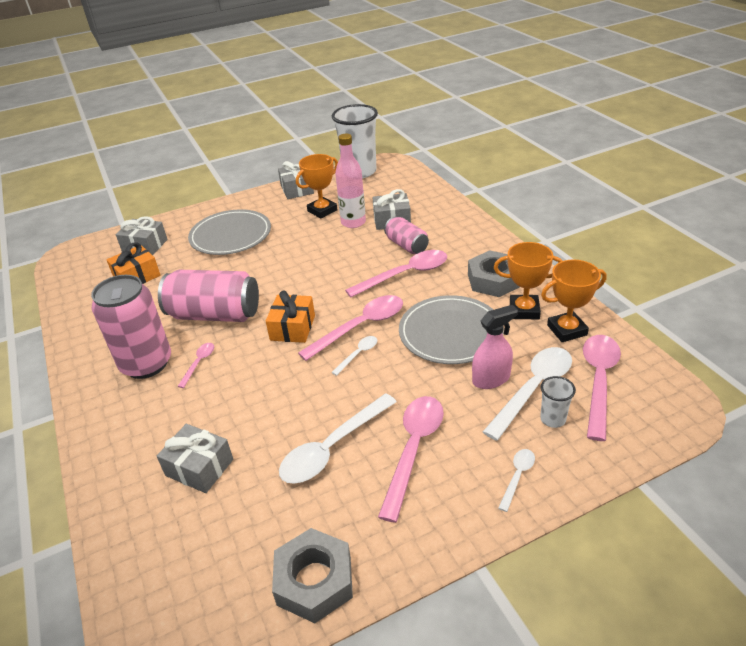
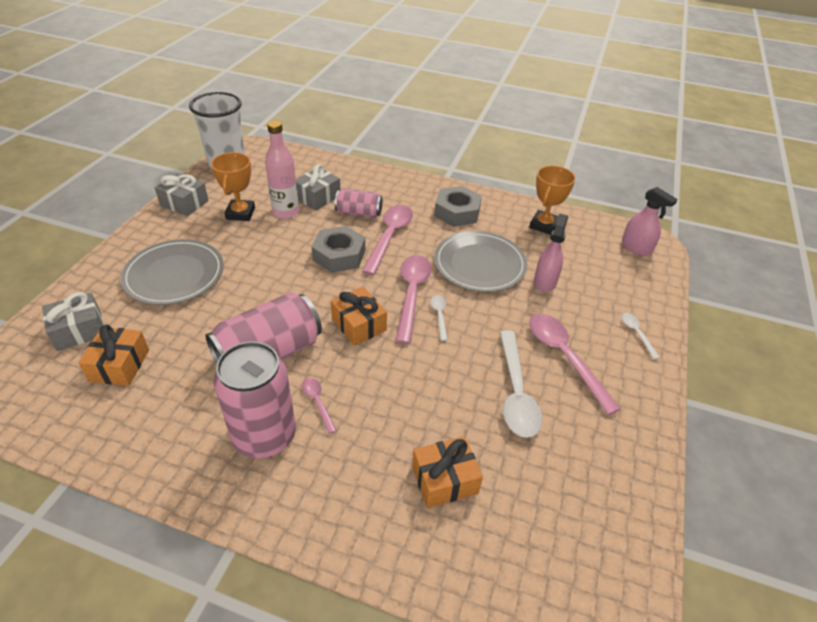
camera: 50 degrees left, 5 degrees up
grey gift [157,424,233,493] -> orange gift [412,436,483,508]
grey nut [272,528,353,623] -> grey nut moved to [311,226,365,273]
white spoon [483,347,572,441] -> none
orange trophy [494,242,562,319] -> none
white cup [540,376,576,428] -> none
pink spoon [583,335,621,441] -> none
none -> pink spray bottle [622,187,678,256]

